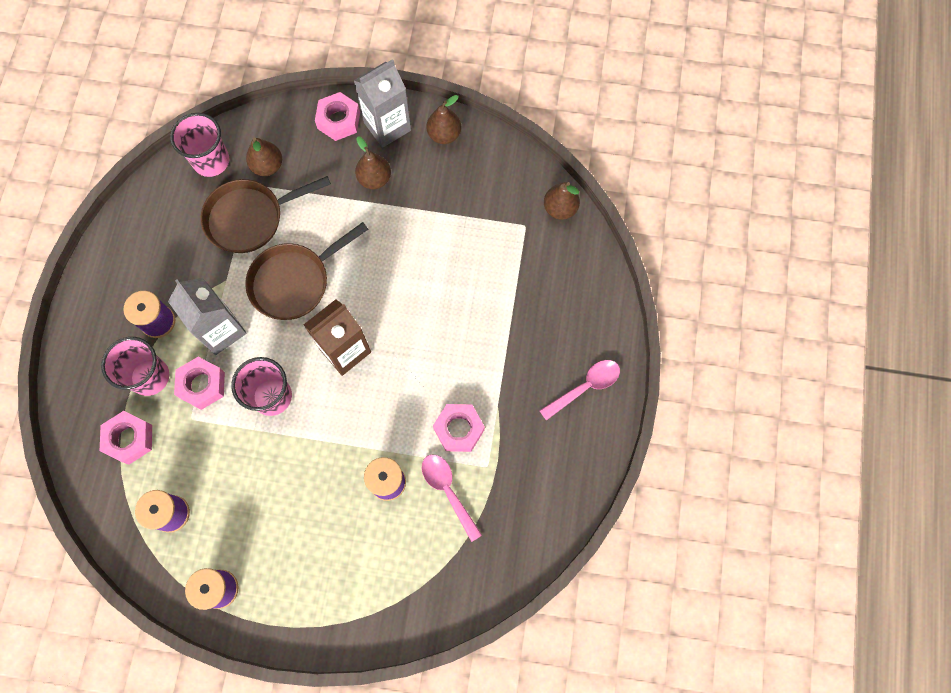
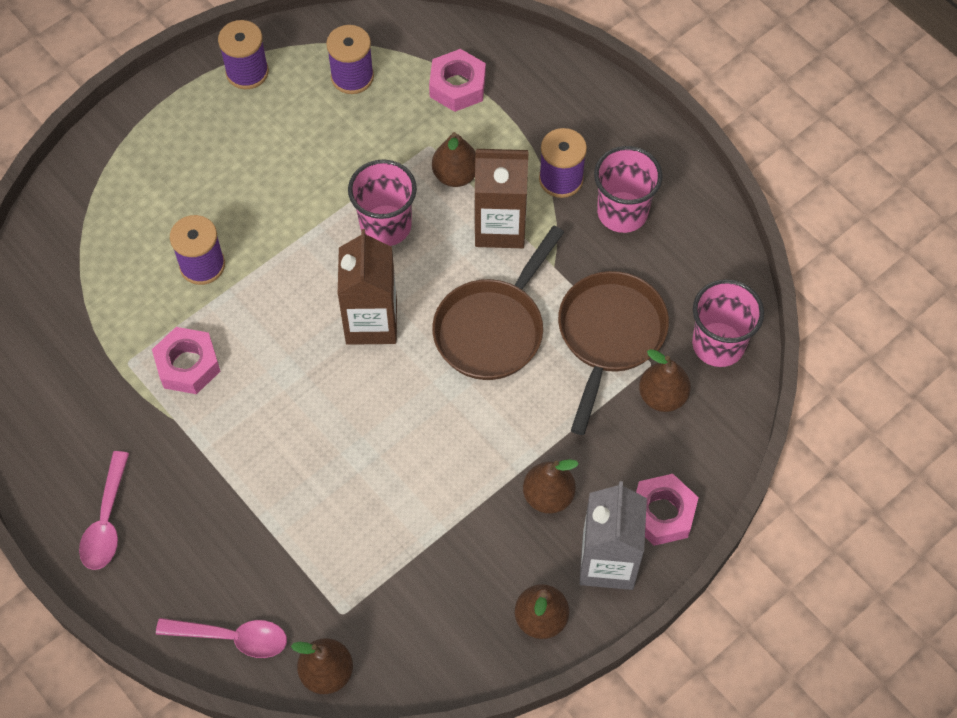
camera: 130 degrees right, 10 degrees down
pink cup [101,337,169,396] -> pink cup moved to [594,146,662,233]
grey carton [168,278,247,355] -> brown carton [475,149,528,248]
pink nut [174,357,225,410] -> brown pear [432,132,476,187]
brown pan [245,222,368,320] -> brown pan turned 150 degrees counterclockwise [432,226,564,380]
pink spoon [422,454,482,542] -> pink spoon moved to [156,618,287,658]

